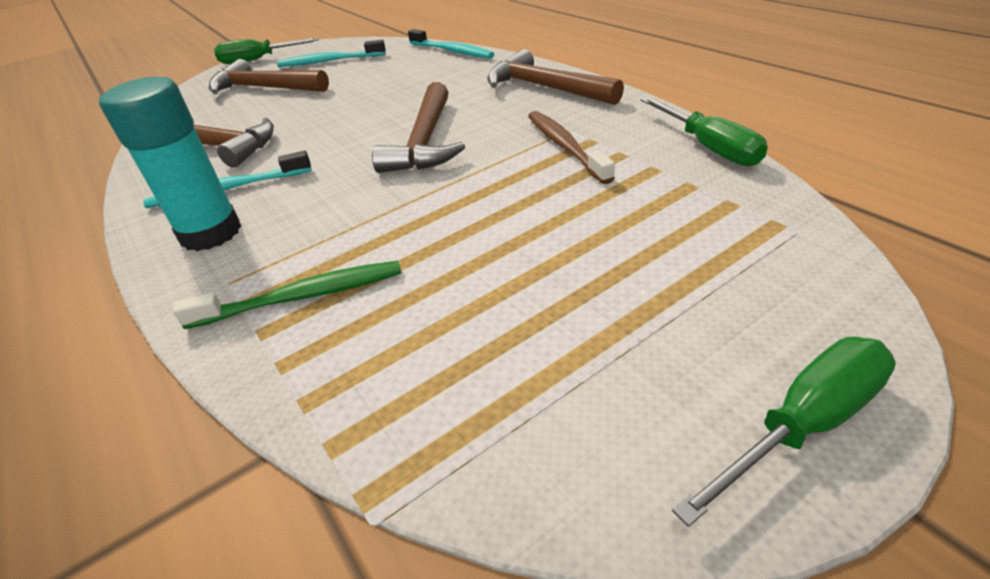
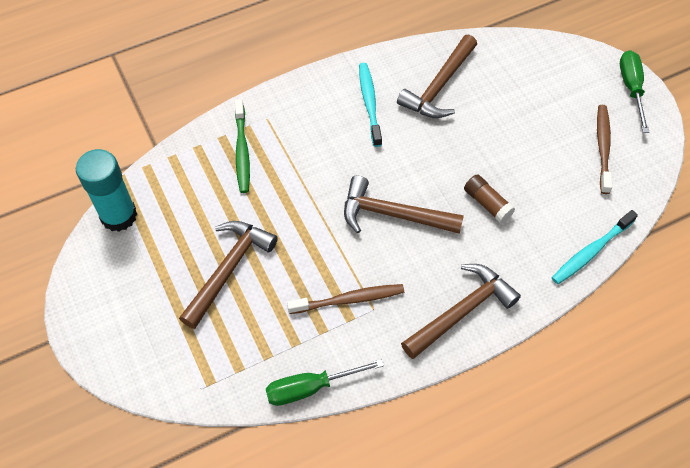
camera: 95 degrees right, 20 degrees up
turquoise glue stick [99,77,241,251] -> turquoise glue stick moved to [76,149,137,232]
brown hammer [209,59,329,94] -> brown hammer moved to [179,221,278,329]
turquoise toothbrush [277,40,386,67] -> brown toothbrush [597,105,612,194]
green screwdriver [672,337,896,527] -> none
none -> brown glue stick [464,174,515,223]

